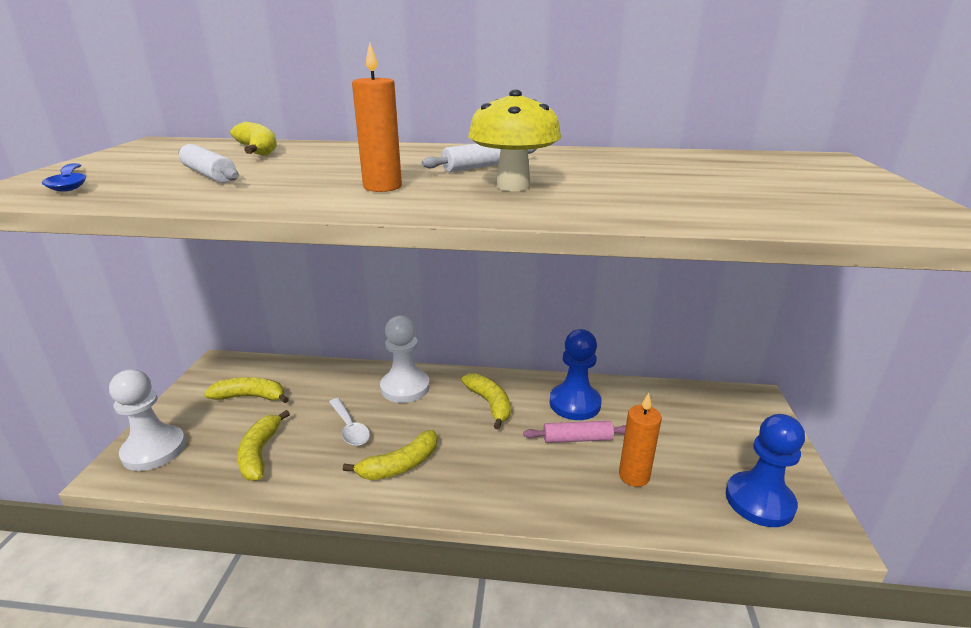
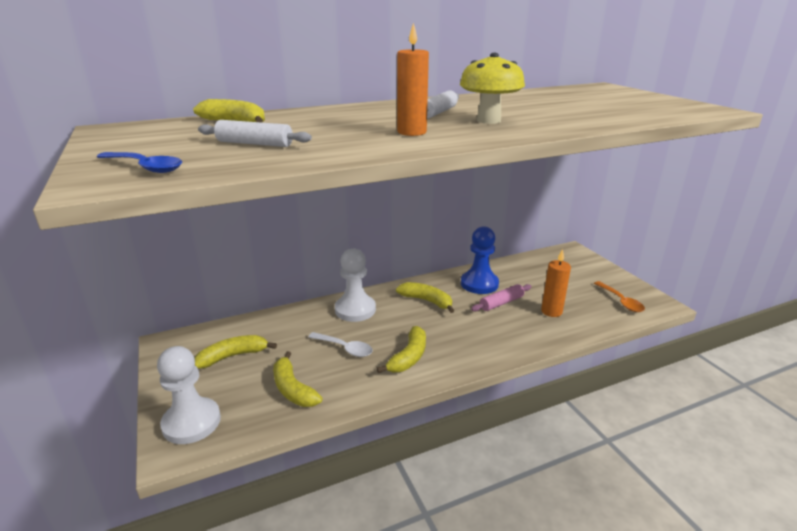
camera: 30 degrees left, 0 degrees up
blue pawn [726,414,805,527] -> orange spoon [594,281,645,312]

